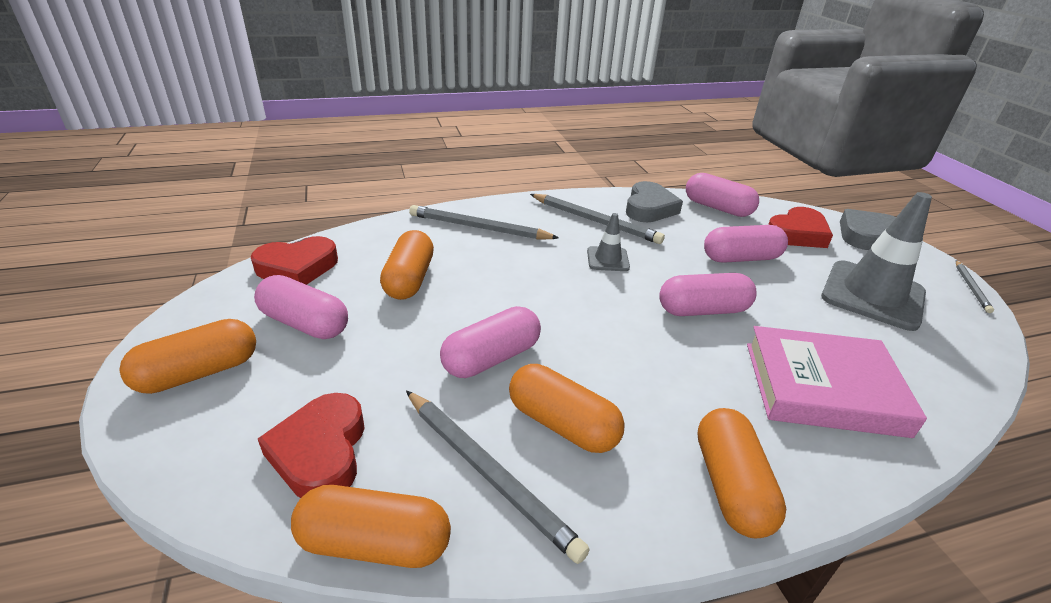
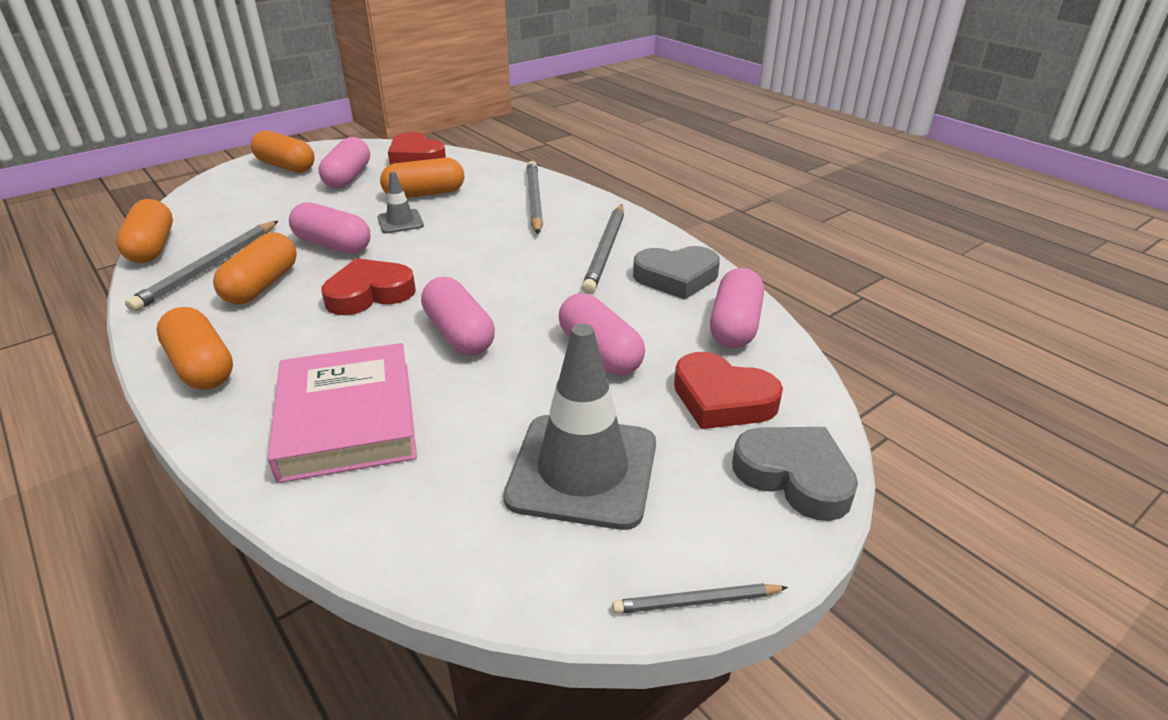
camera: 70 degrees right, 0 degrees up
red heart [258,393,365,498] -> red heart moved to [321,258,416,315]
grey traffic cone [587,213,630,271] -> grey traffic cone moved to [378,172,424,233]
orange capsule [697,408,786,538] -> orange capsule turned 75 degrees clockwise [156,307,233,389]

